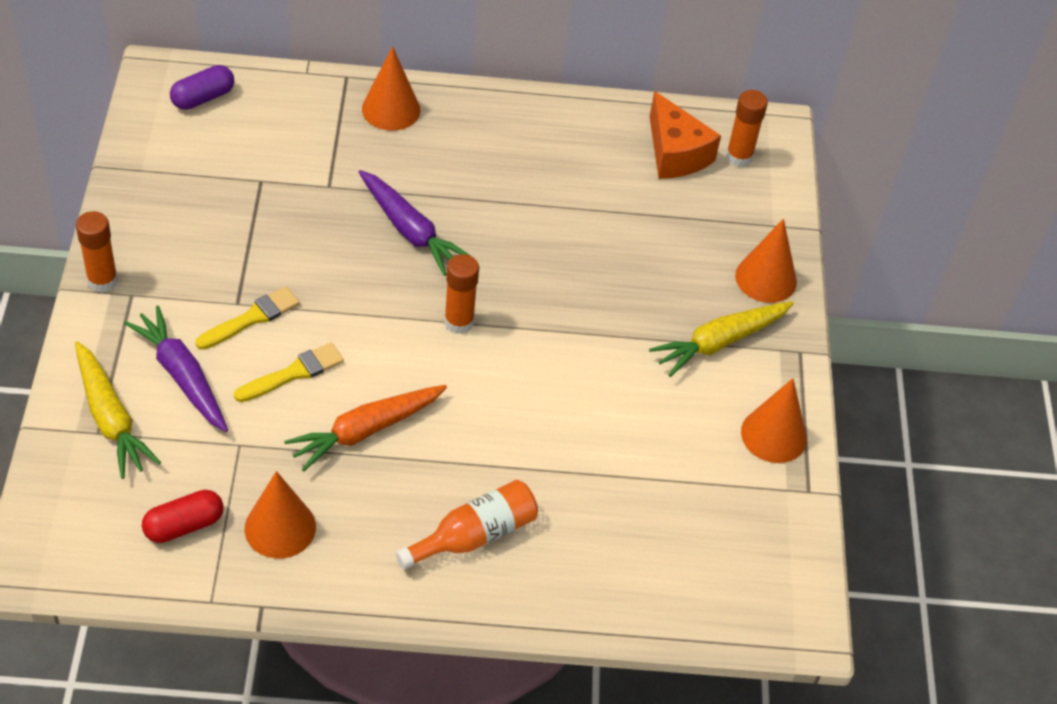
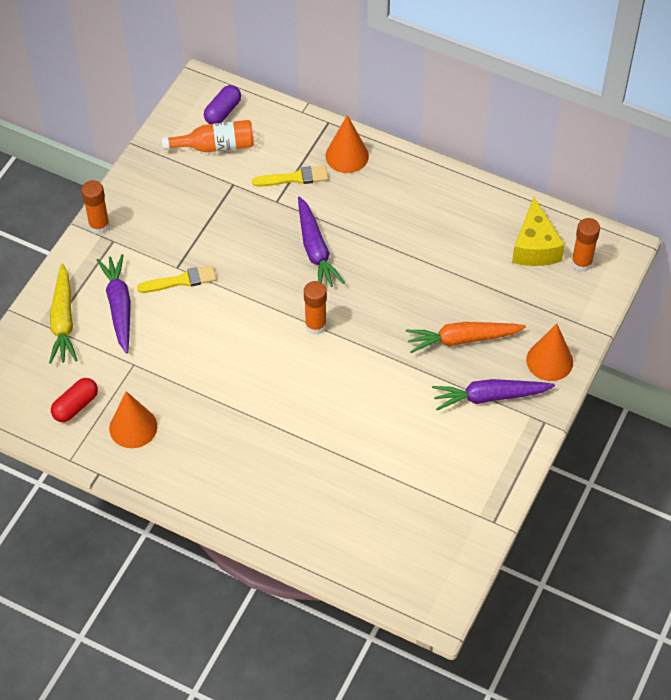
camera: 30 degrees right, 5 degrees up
red capsule [142,490,224,543] -> red capsule turned 45 degrees counterclockwise [51,378,98,422]
purple capsule [170,65,234,110] -> purple capsule turned 45 degrees counterclockwise [204,85,241,124]
yellow brush [234,343,344,402] -> yellow brush moved to [252,166,328,187]
orange carrot [284,385,447,472] -> orange carrot moved to [406,322,526,353]
orange bottle [396,480,538,570] -> orange bottle moved to [162,120,254,153]
yellow carrot [649,301,794,377] -> purple carrot [432,379,555,410]
orange cheese [650,91,721,179] -> yellow cheese [512,197,565,266]
orange cone [741,378,807,463] -> none

